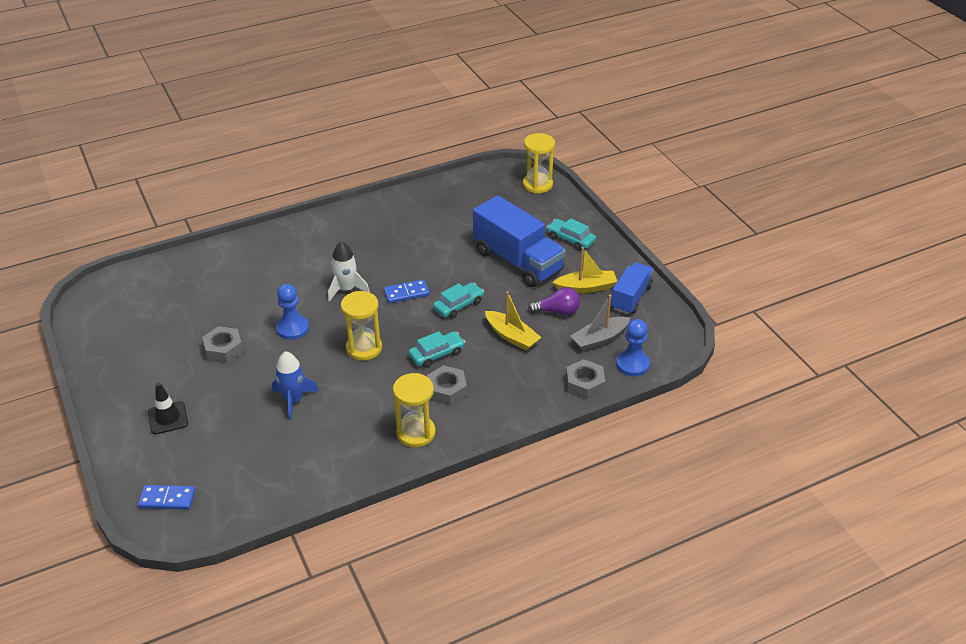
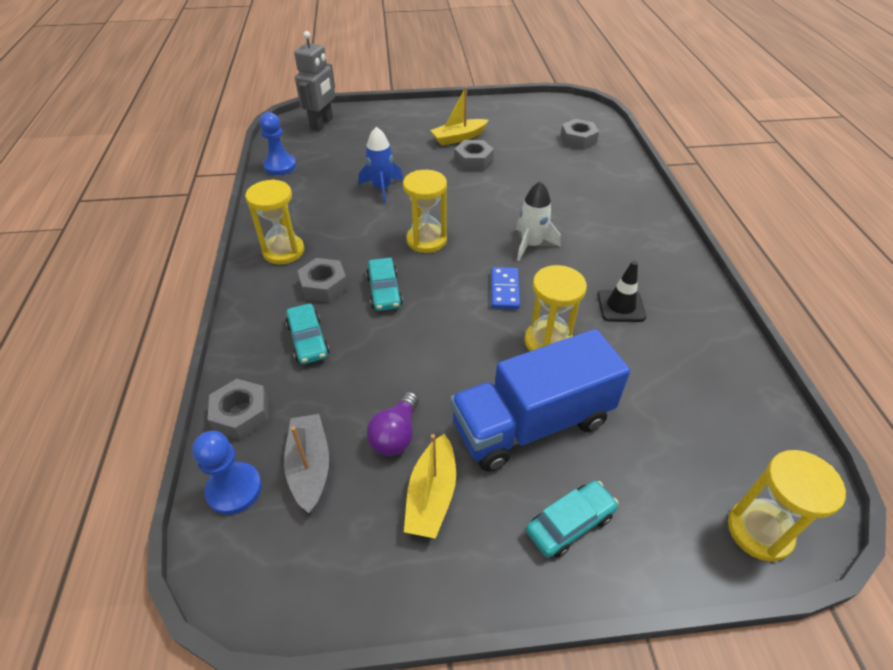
camera: 110 degrees right, 5 degrees up
blue domino [138,485,195,510] -> grey robot [294,31,335,131]
black traffic cone [148,383,188,434] -> black traffic cone moved to [597,261,646,322]
blue pawn [276,284,309,340] -> blue pawn moved to [260,112,296,175]
turquoise car [433,282,484,319] -> turquoise car moved to [286,303,329,364]
yellow boat [485,291,541,351] -> yellow boat moved to [430,86,489,146]
blue truck [611,262,653,314] -> none
none -> yellow hourglass [525,265,587,351]
none -> grey nut [560,119,599,150]

